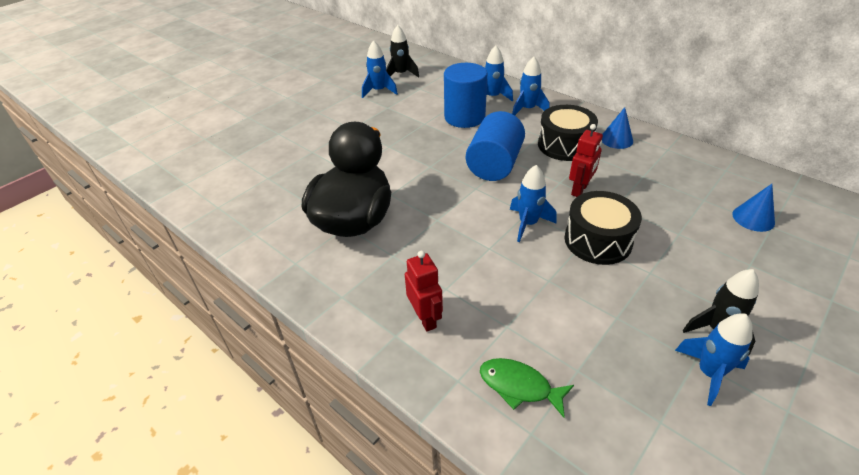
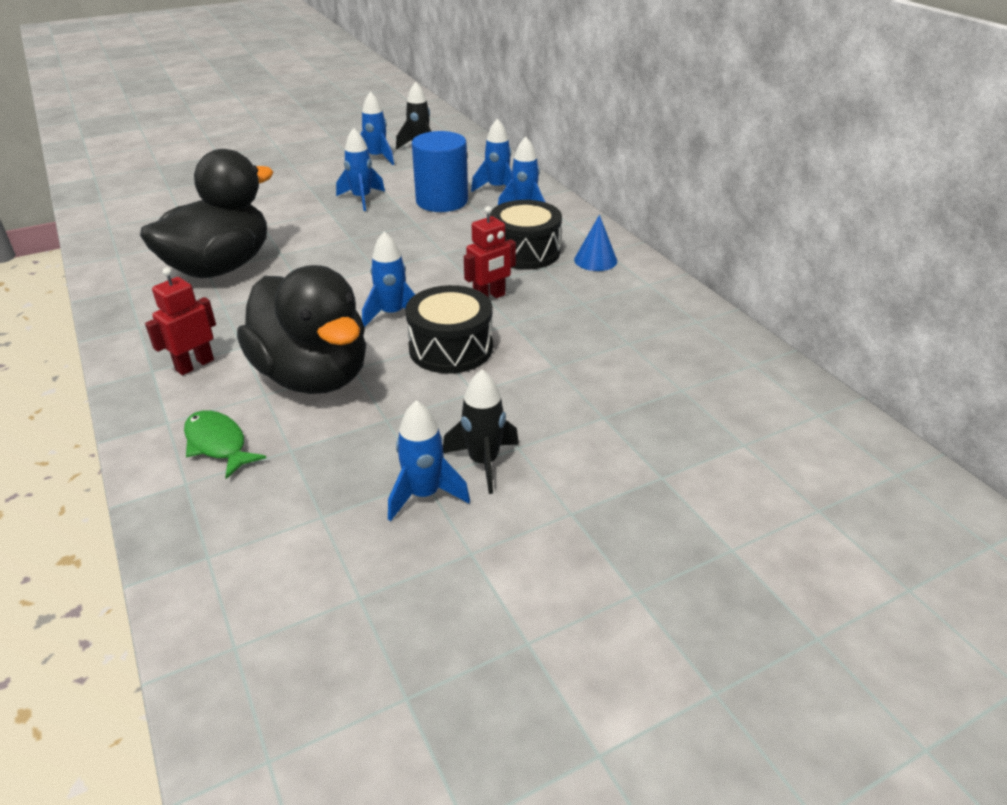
camera: 20 degrees right, 5 degrees down
red robot [405,251,443,332] -> red robot turned 135 degrees counterclockwise [145,267,216,375]
blue cylinder [466,111,525,181] -> none
blue cone [732,184,775,232] -> none
none -> black duck [237,265,366,394]
none -> blue rocket [336,128,385,211]

